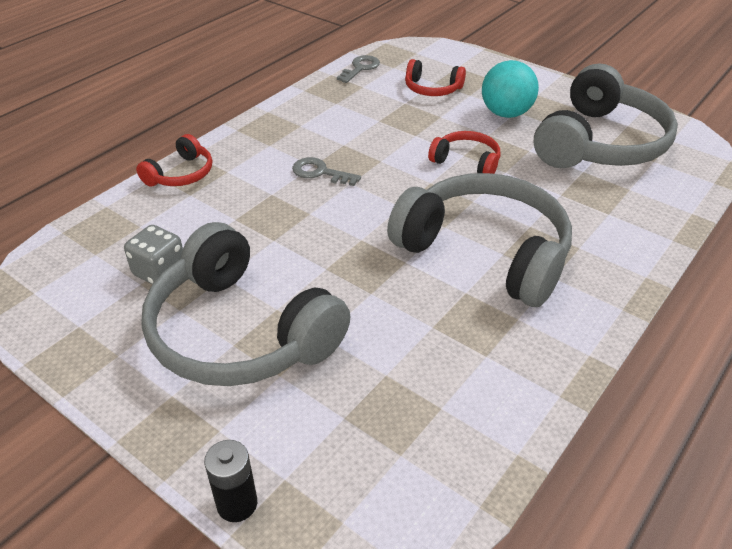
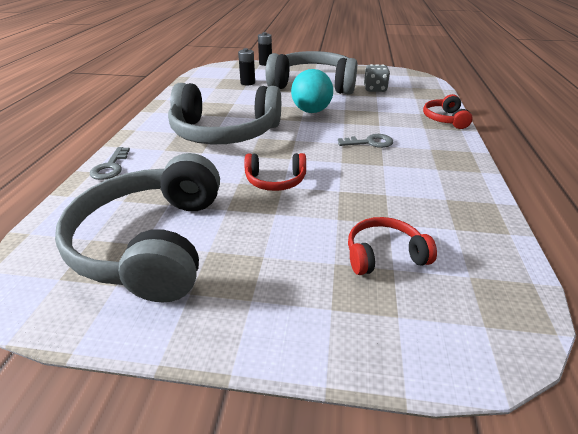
camera: 150 degrees right, 5 degrees down
grey key [337,55,380,83] -> grey key moved to [90,147,130,180]
turquoise ball [482,60,539,118] -> turquoise ball moved to [291,69,333,113]
none -> black battery [238,48,255,86]

